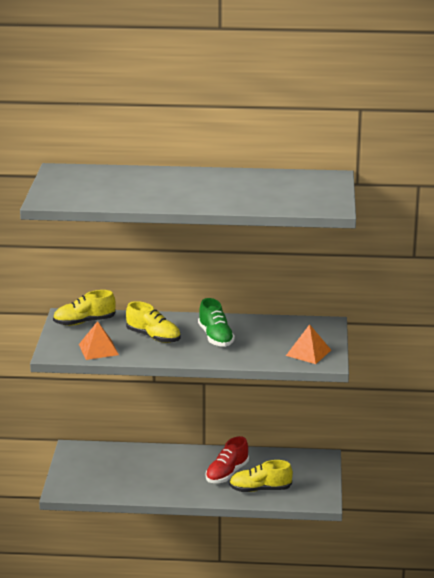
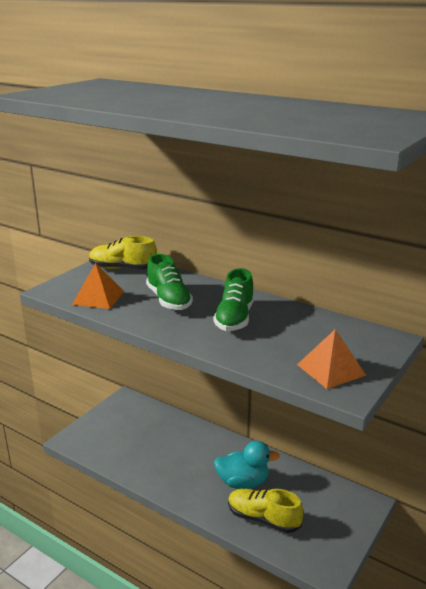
camera: 30 degrees right, 0 degrees up
yellow shoe [126,301,181,343] -> green shoe [146,254,193,310]
red shoe [206,436,249,483] -> turquoise duck [214,441,280,489]

